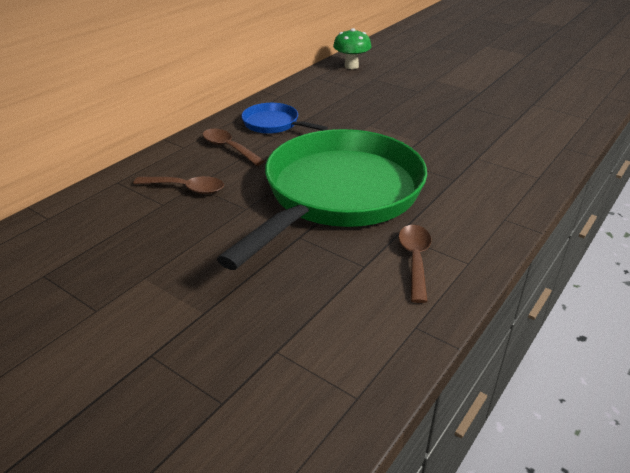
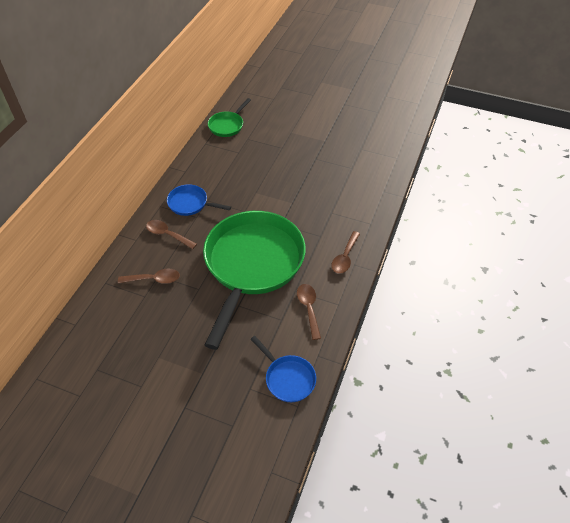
camera: 15 degrees left, 15 degrees up
green mushroom [333,28,372,69] -> green pan [208,98,251,137]
none -> blue pan [251,336,316,402]
none -> brown spoon [332,231,360,274]

